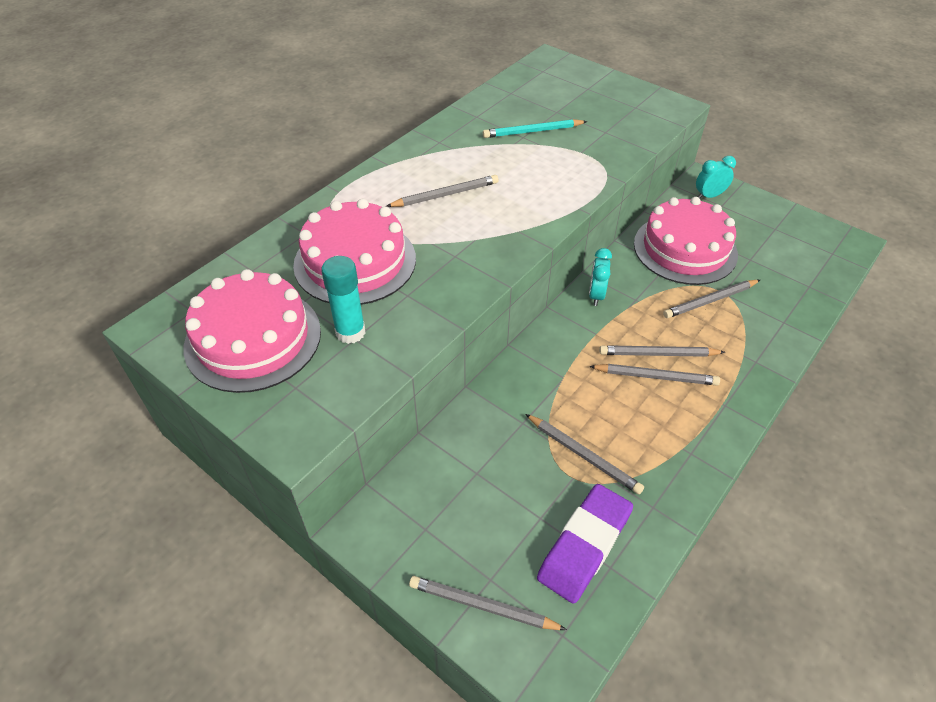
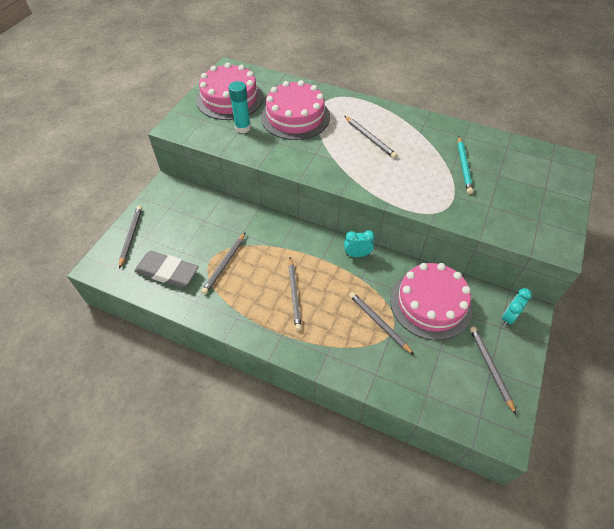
camera: 75 degrees right, 5 degrees up
turquoise pencil [483,119,587,138] -> turquoise pencil turned 150 degrees counterclockwise [458,137,473,194]
purple eraser [537,484,633,604] -> grey eraser [134,251,199,288]
grey pencil [599,345,725,357] -> grey pencil moved to [470,326,516,415]
turquoise clock [696,156,736,198] -> turquoise clock turned 105 degrees counterclockwise [502,288,532,326]

